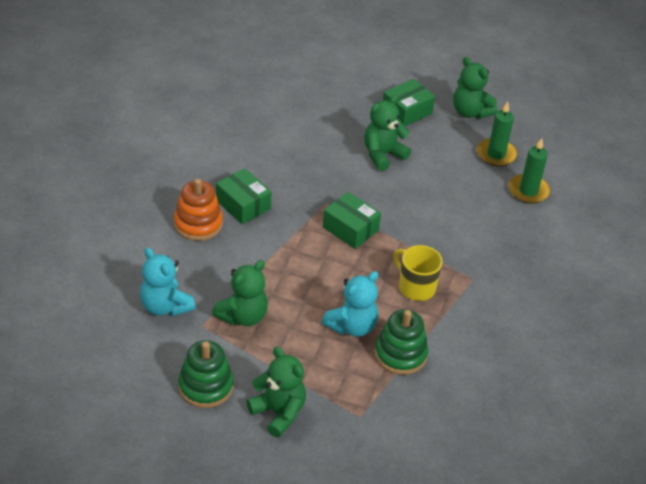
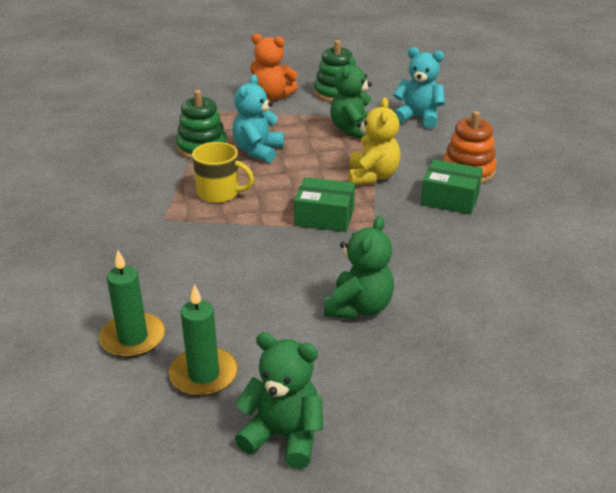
camera: 155 degrees right, 10 degrees down
green teddy bear [246,347,306,438] -> orange teddy bear [250,33,298,101]
green box [383,79,435,126] -> none
none -> yellow teddy bear [348,98,401,185]

